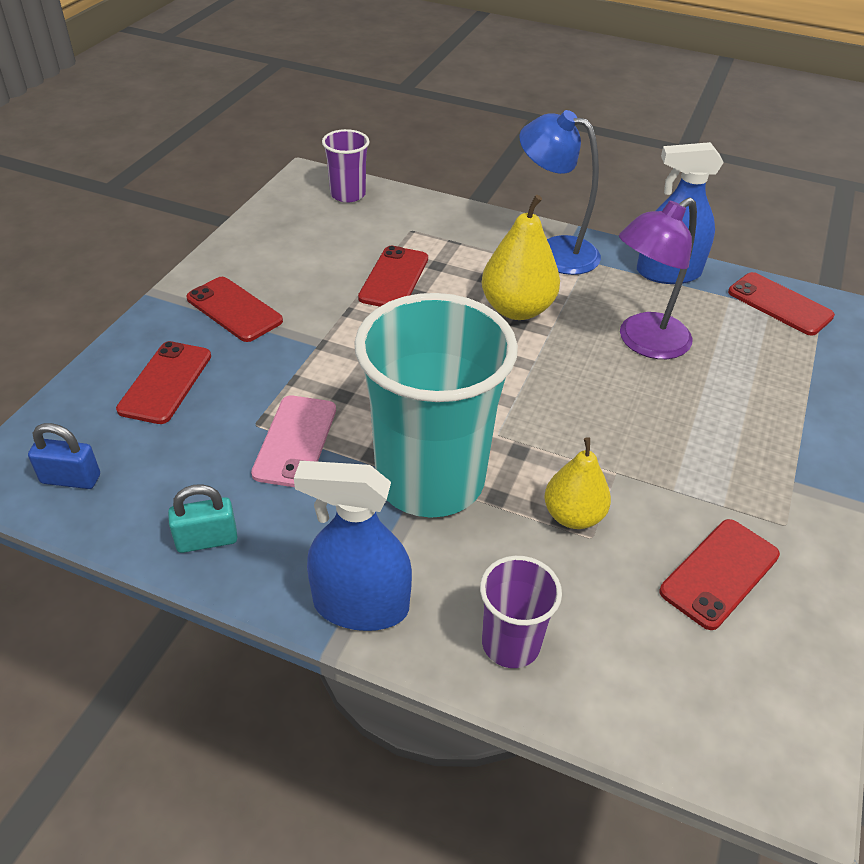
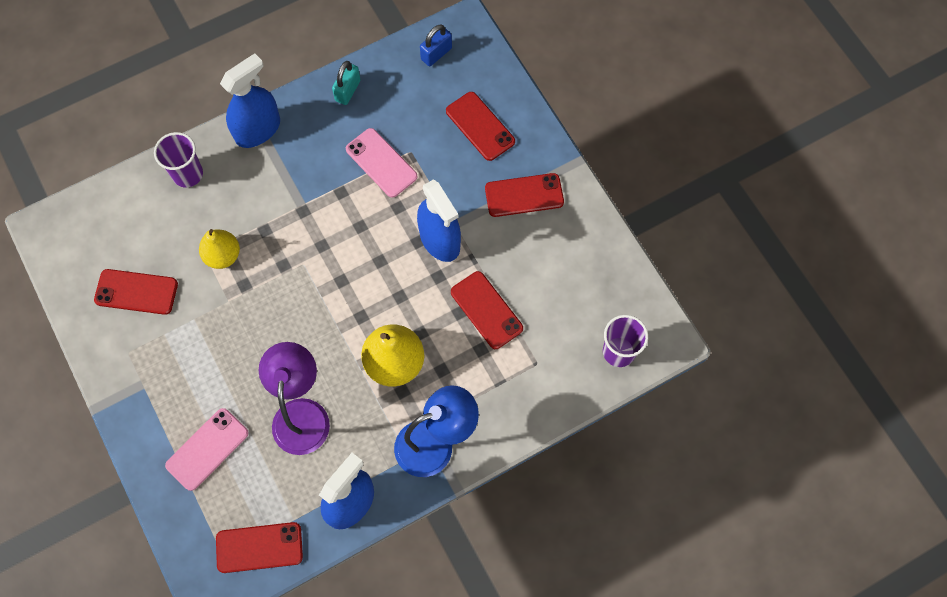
camera: 130 degrees right, 25 degrees up
turquoise cup [354,293,518,518] -> none
red phone [660,519,780,630] -> red phone turned 75 degrees counterclockwise [94,269,178,315]
none -> pink phone [165,408,249,491]
none -> blue spray bottle [417,179,461,262]

